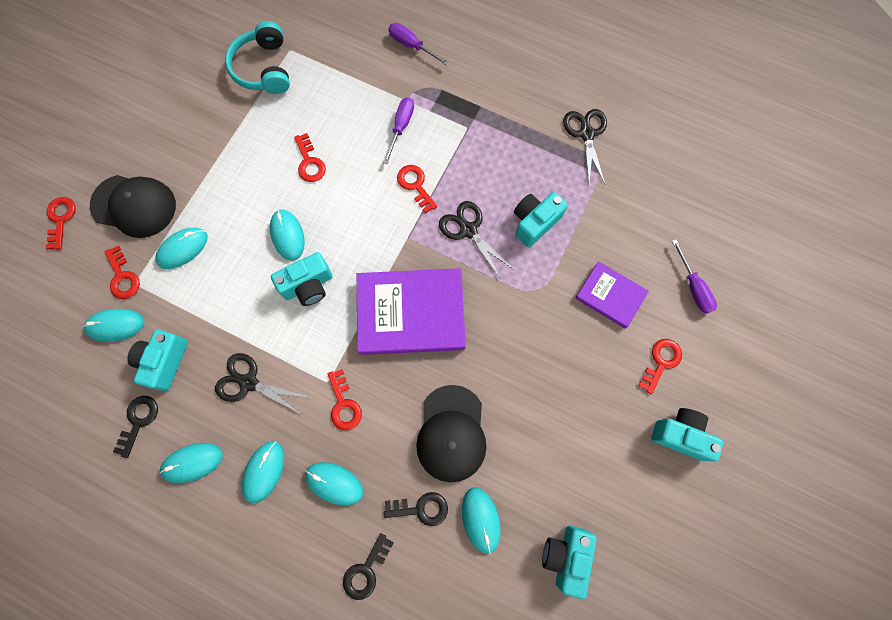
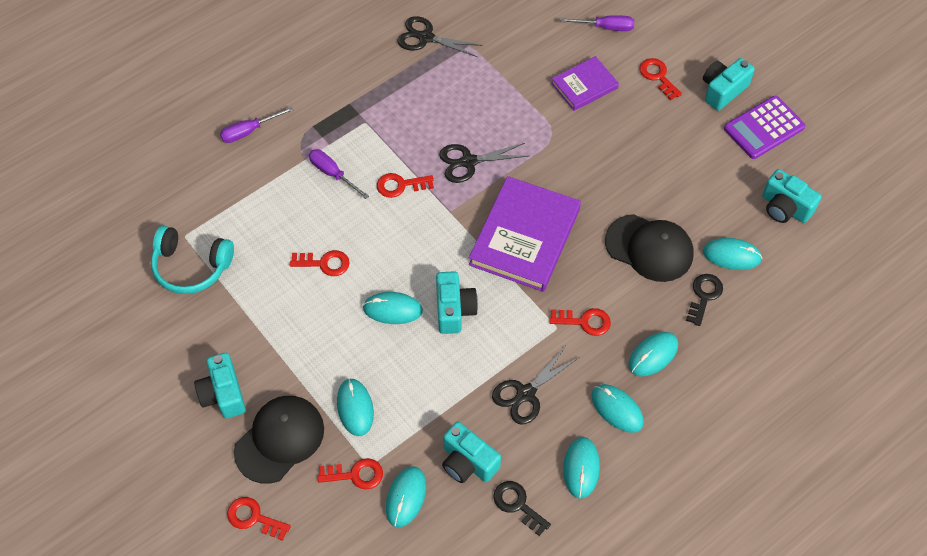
camera: 65 degrees left, 15 degrees down
black key [343,533,394,600] -> none
turquoise camera [514,192,568,247] -> turquoise camera moved to [194,353,246,419]
none -> purple calculator [724,96,805,159]

